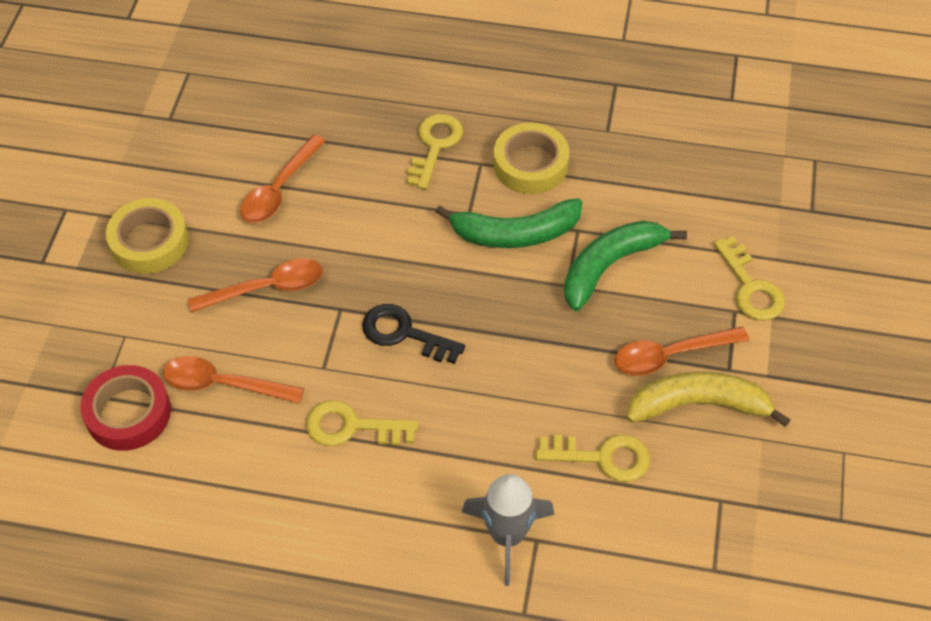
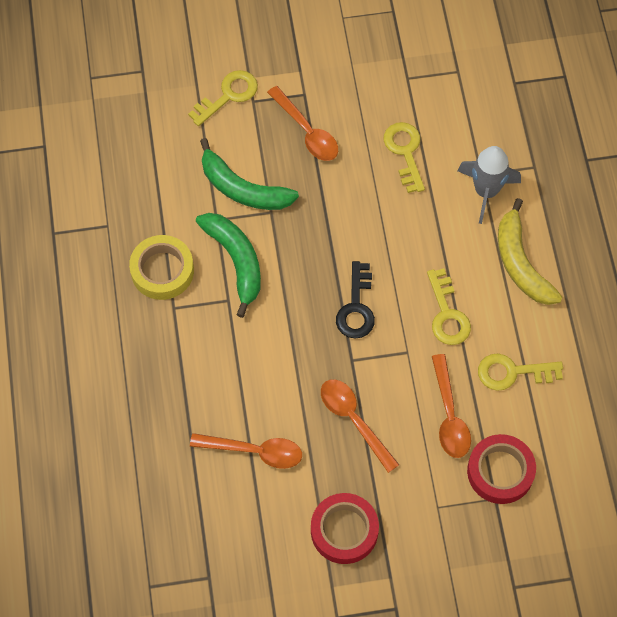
camera: 110 degrees left, 10 degrees up
yellow tape [106,198,189,274] -> red tape [311,493,379,564]
yellow key [407,114,463,189] -> yellow key moved to [478,354,563,391]
yellow banana [626,372,791,427] -> yellow banana moved to [498,198,562,305]

